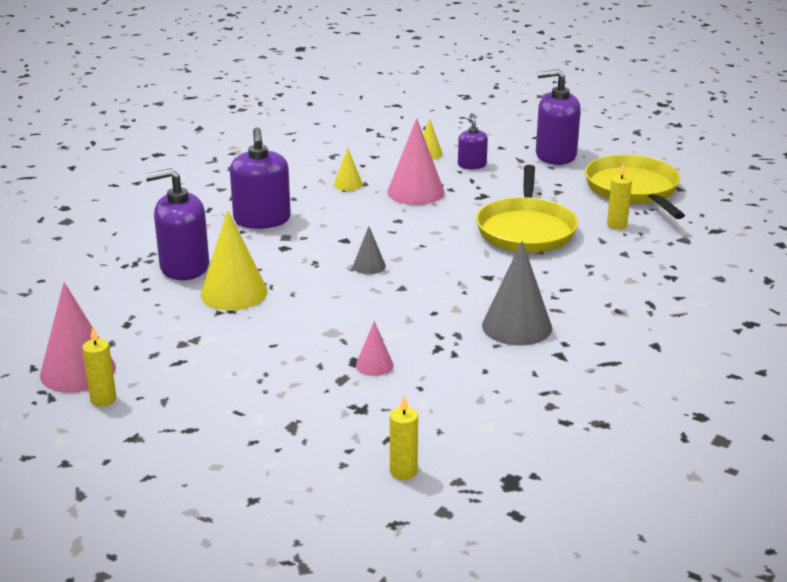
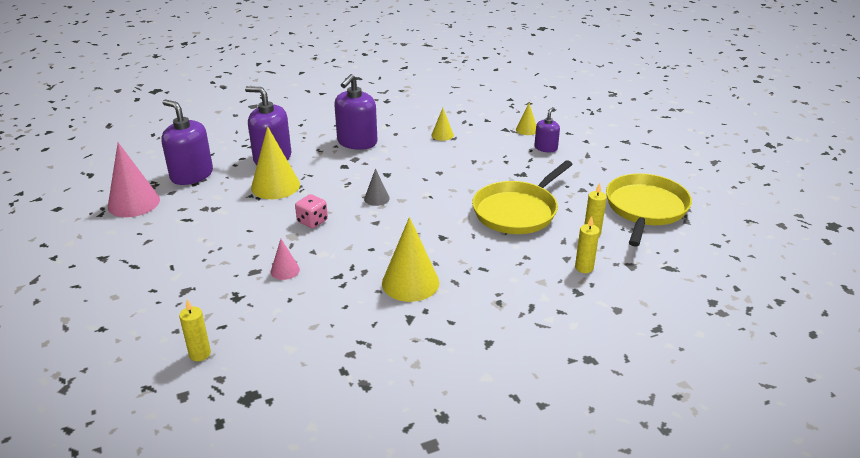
camera: 35 degrees right, 5 degrees up
yellow candle [82,327,116,407] -> yellow candle moved to [575,216,600,273]
pink cone [387,118,444,205] -> none
grey cone [482,241,552,346] -> yellow cone [382,217,439,302]
purple soap dispenser [536,69,581,165] -> purple soap dispenser moved to [161,100,213,185]
none -> pink dice [295,194,328,228]

